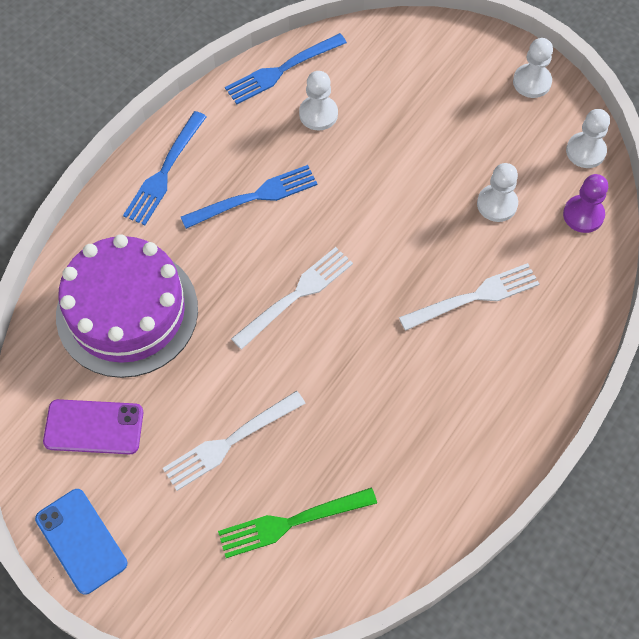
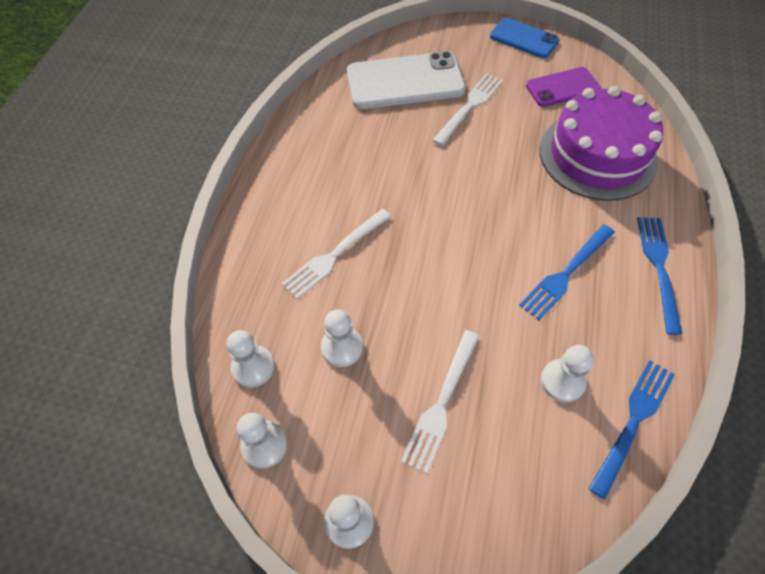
camera: 160 degrees right, 5 degrees down
green fork [218,487,377,558] -> white phone [347,51,466,109]
white fork [231,247,353,350] -> white fork moved to [401,330,480,474]
purple pawn [563,174,608,233] -> white pawn [227,330,275,388]

